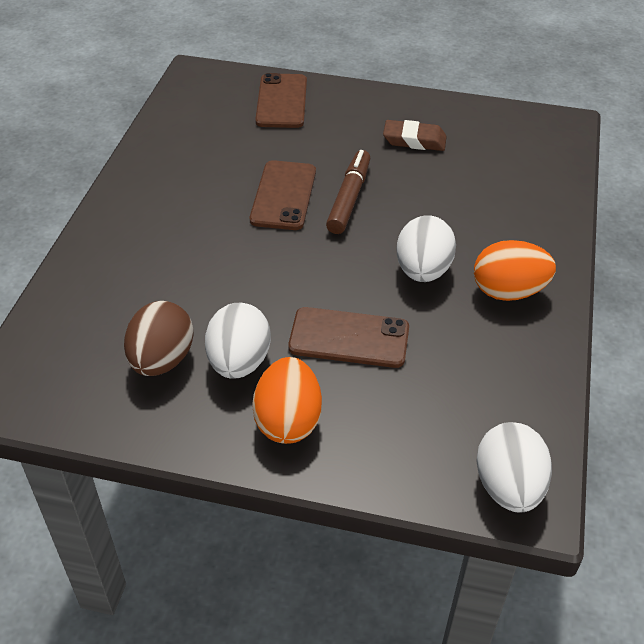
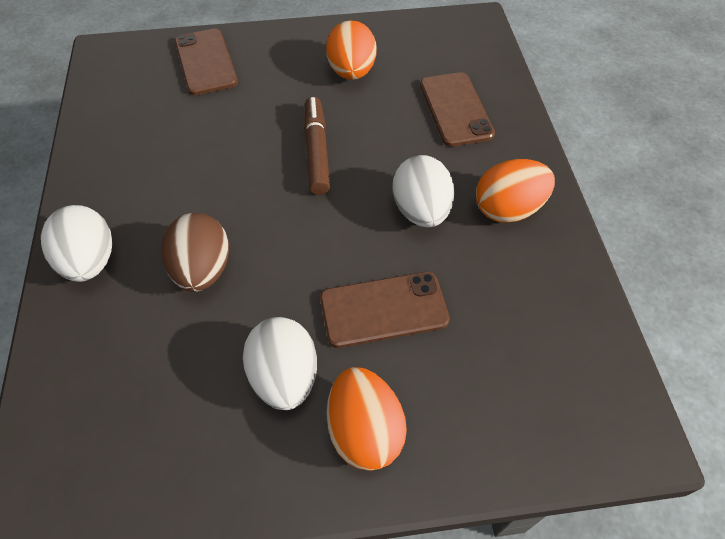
camera: 20 degrees left, 10 degrees up
brown egg [124,301,194,376] -> brown egg moved to [162,213,229,292]
brown phone [250,160,316,230] -> brown phone moved to [420,72,495,147]
brown eraser [383,120,447,151] -> orange egg [326,20,377,80]
white egg [476,422,552,513] -> white egg moved to [41,205,112,282]

